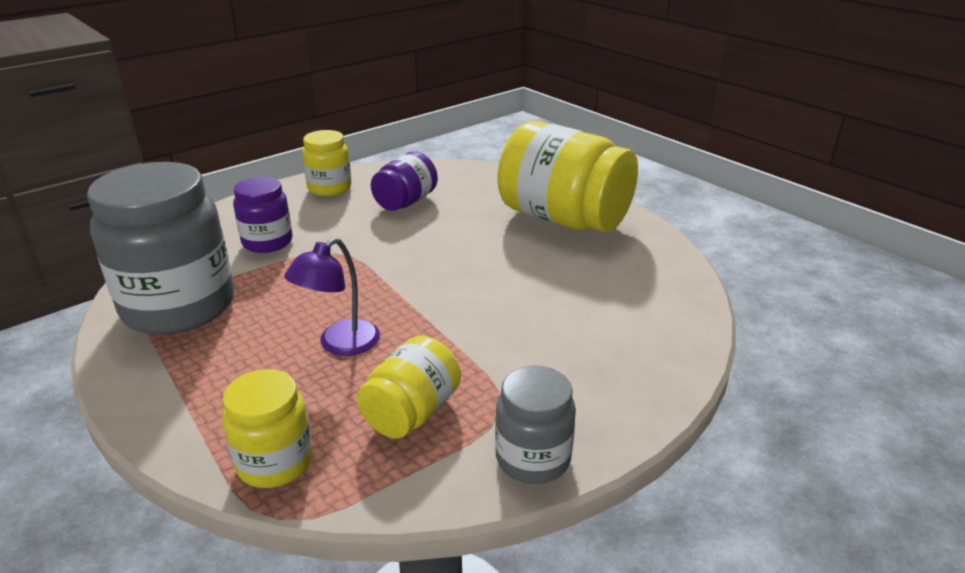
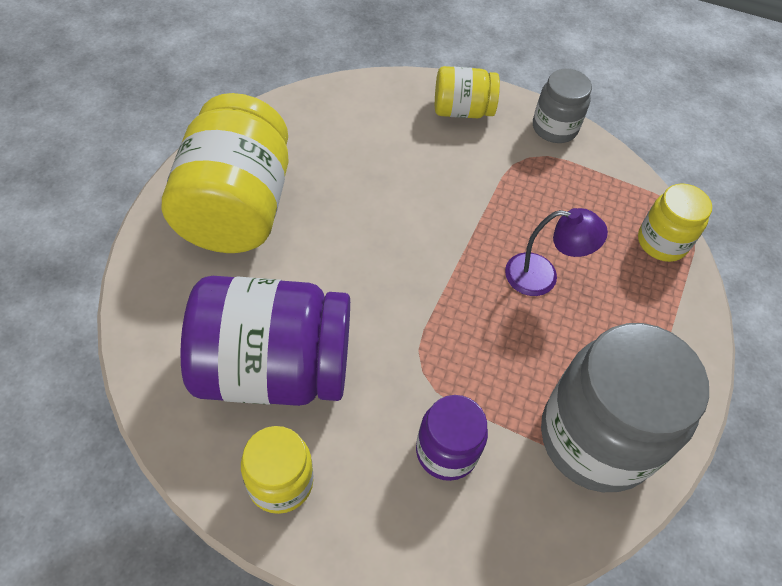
camera: 125 degrees left, 25 degrees up
yellow jar [357,335,461,439] -> yellow jar moved to [435,66,500,118]
purple jar [371,152,438,211] -> purple jar [181,276,350,406], size x1.90

